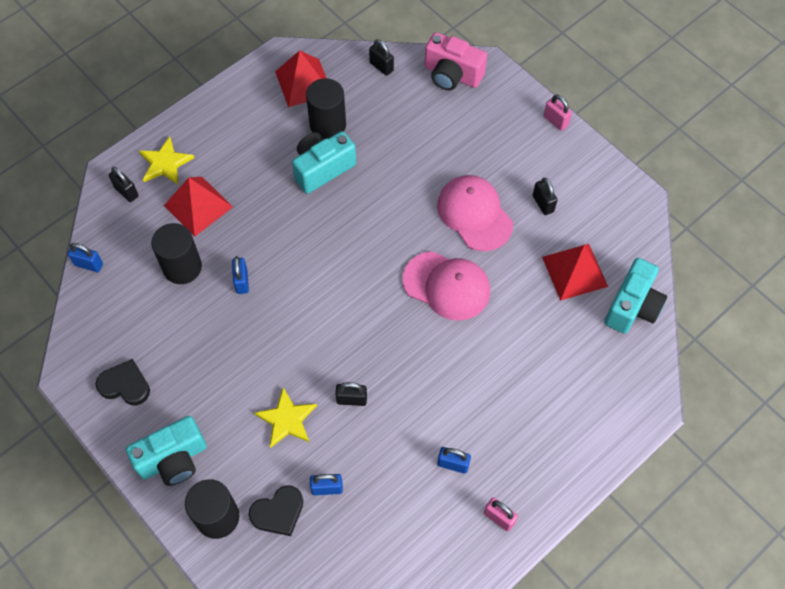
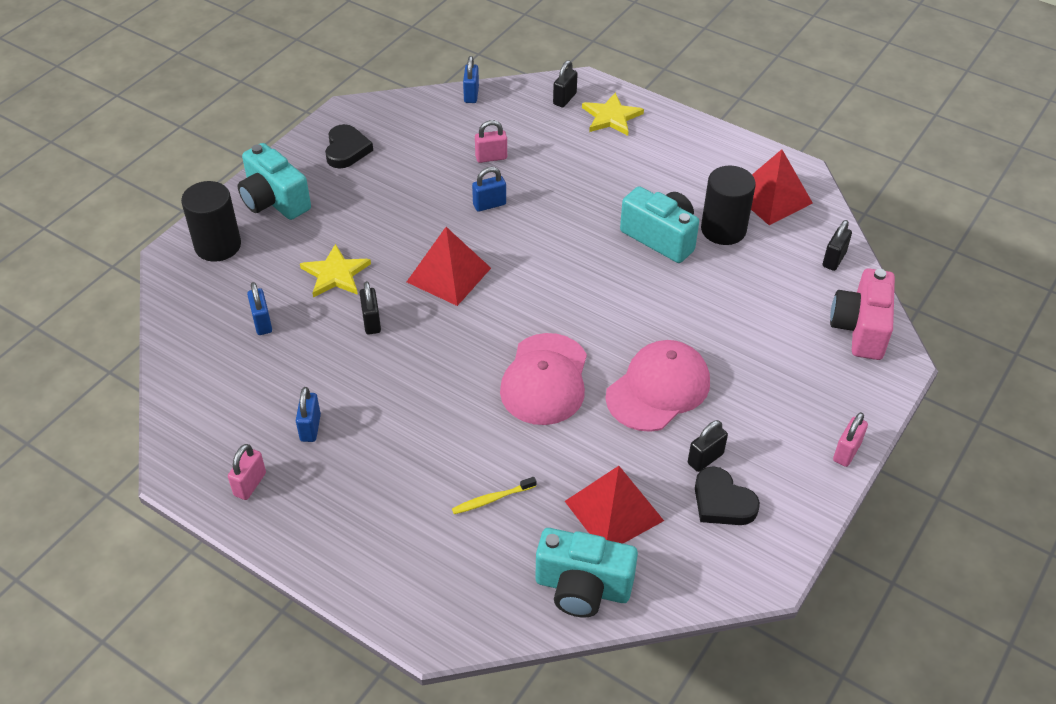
camera: 75 degrees right, 15 degrees down
black cylinder [151,223,202,284] -> pink padlock [475,120,507,163]
red pyramid [164,177,233,237] -> red pyramid moved to [407,227,491,306]
black heart [249,485,303,536] -> black heart moved to [695,466,760,525]
none -> yellow toothbrush [452,477,536,514]

